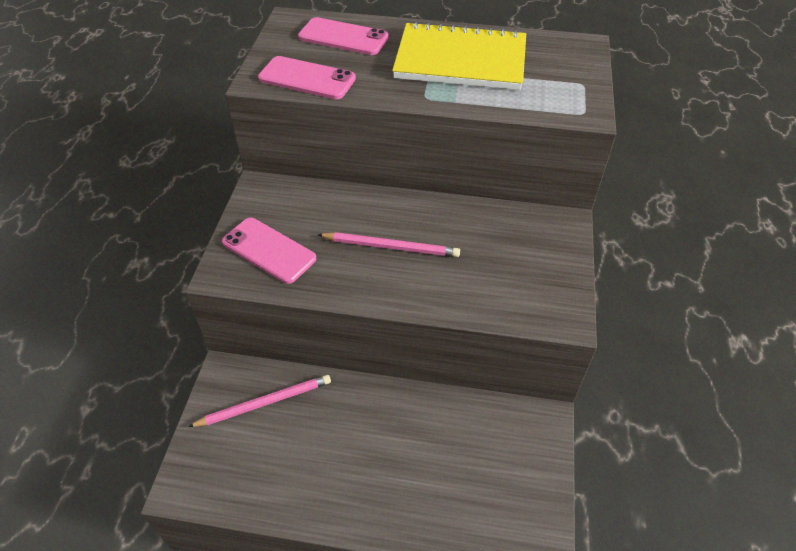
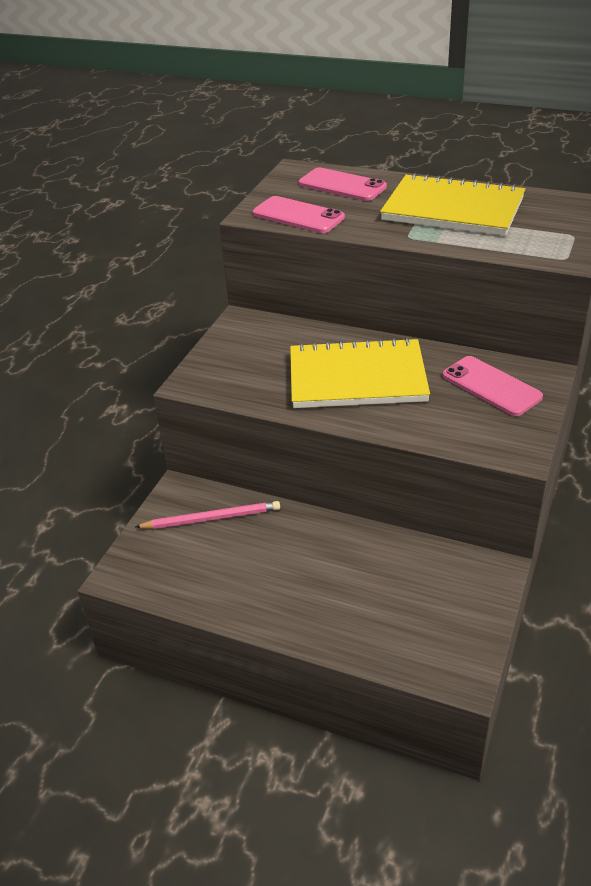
camera: 15 degrees right, 10 degrees down
pink phone [222,218,316,284] -> pink phone moved to [443,356,543,416]
pink pencil [317,232,460,257] -> yellow notebook [290,337,430,408]

